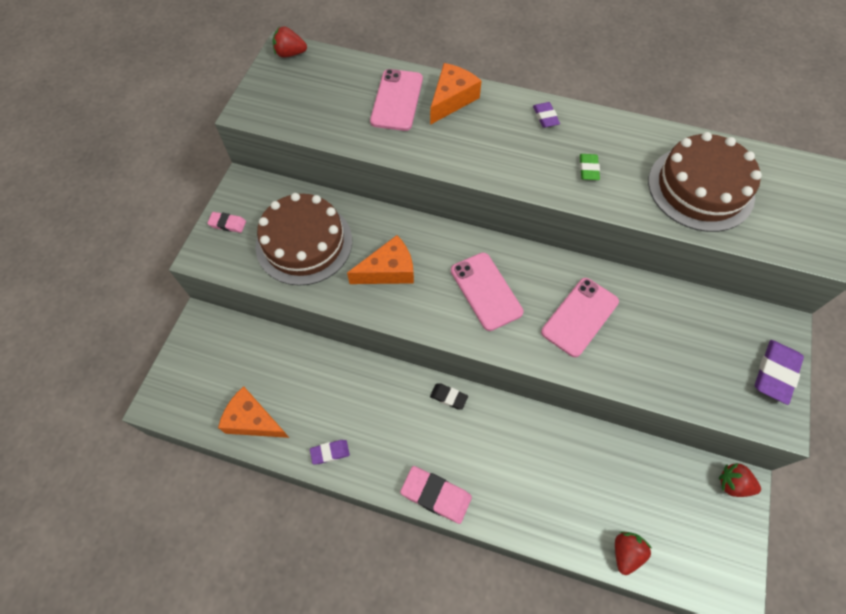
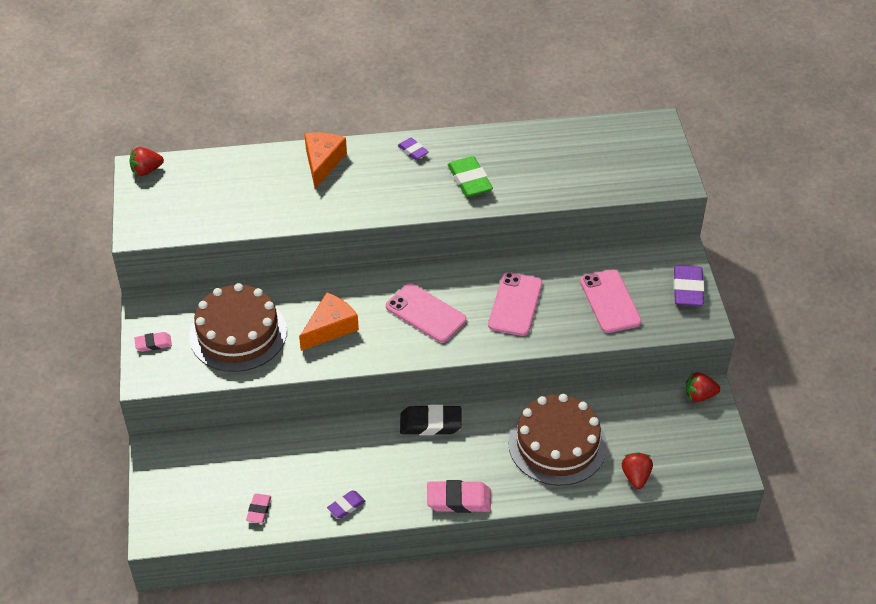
camera: 25 degrees left, 15 degrees down
orange cheese [218,386,289,438] -> pink eraser [246,494,271,523]
pink phone [370,69,423,131] -> pink phone moved to [580,269,642,333]
black eraser [430,383,468,410] -> black eraser [400,405,462,435], size x1.74
green eraser [580,154,600,180] -> green eraser [448,156,493,197], size x1.74
brown cake [648,132,762,232] -> brown cake moved to [508,394,607,486]

